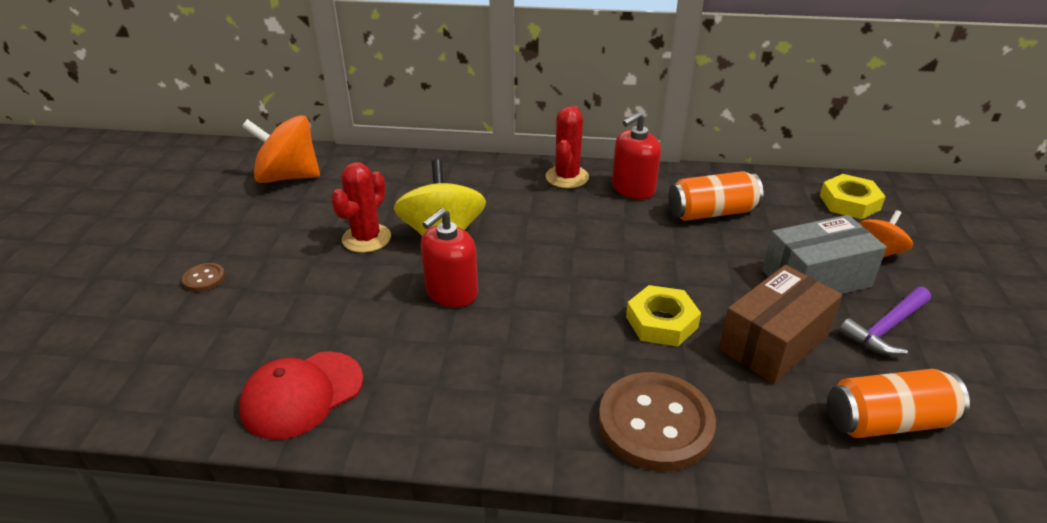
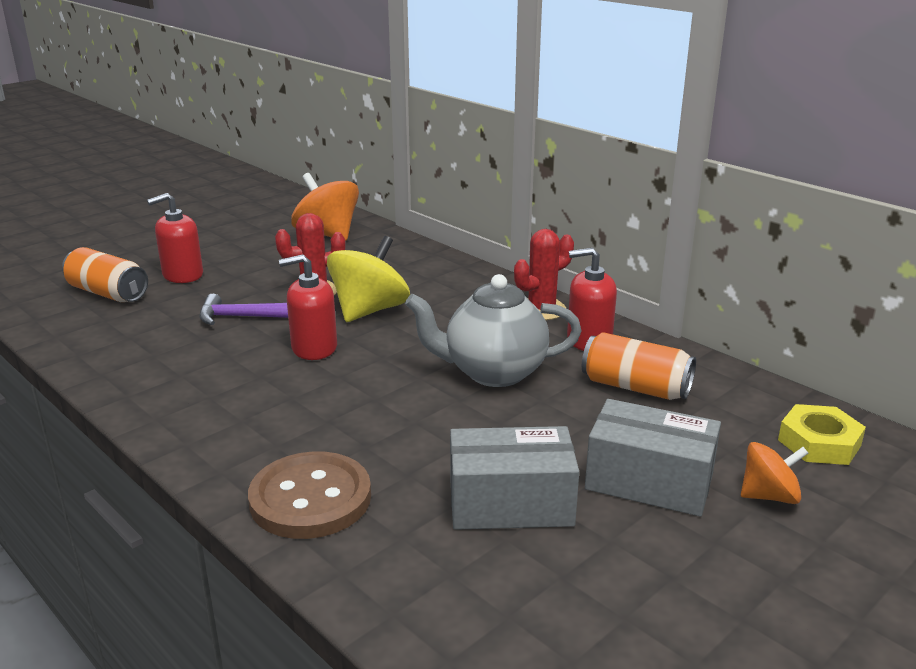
camera: 40 degrees right, 10 degrees down
brown button [182,263,225,292] -> red soap dispenser [147,193,203,283]
red cap [239,352,363,440] -> none
yellow nut [626,285,701,347] -> none
brown box [719,265,842,384] -> grey box [450,426,579,530]
orange can [828,369,970,438] -> orange can moved to [62,247,148,302]
purple hammer [839,287,931,356] -> purple hammer moved to [199,294,288,325]
none -> grey teapot [405,274,582,387]

